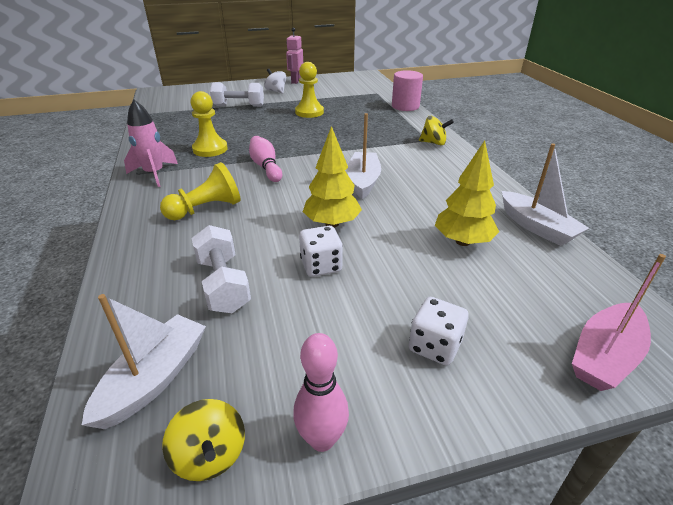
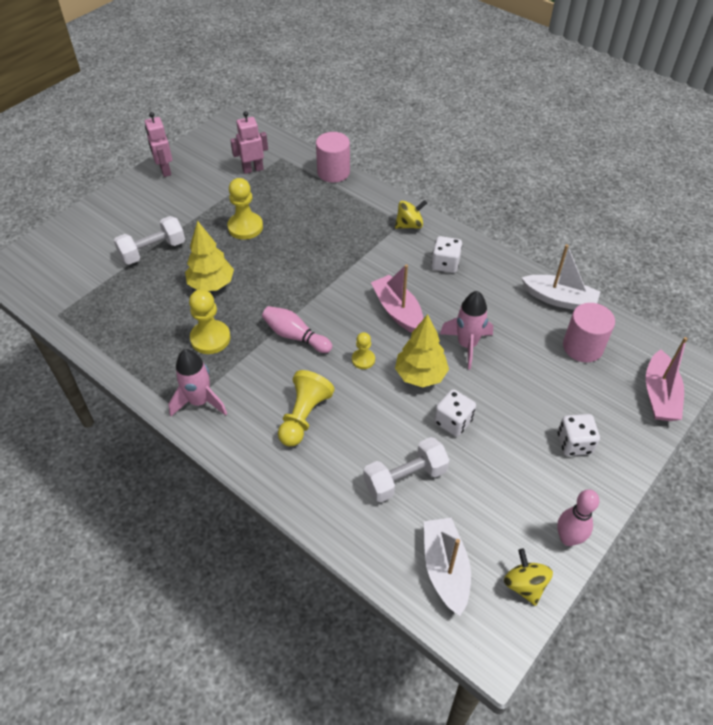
camera: 35 degrees left, 15 degrees up
yellow spinning top [162,399,245,481] -> yellow spinning top turned 135 degrees counterclockwise [504,549,553,606]
white dumbbell [191,225,251,313] -> white dumbbell turned 60 degrees counterclockwise [363,437,450,502]
white spinning top [264,68,286,94] -> none
white boat [347,113,381,199] -> pink boat [371,264,424,333]
yellow tree [435,141,499,246] -> yellow tree moved to [185,221,234,291]
none -> pink robot [230,111,268,174]
none -> yellow pawn [352,332,375,369]
none -> white dice [431,236,462,273]
none -> pink rocket [440,291,493,370]
none -> pink cylinder [563,303,615,362]

